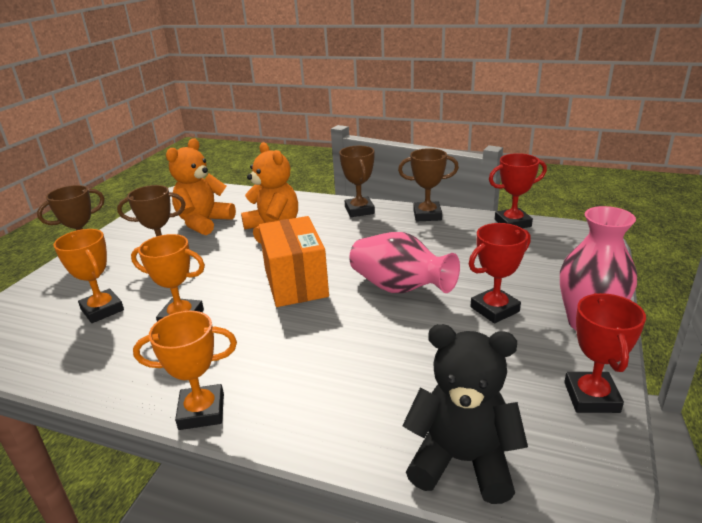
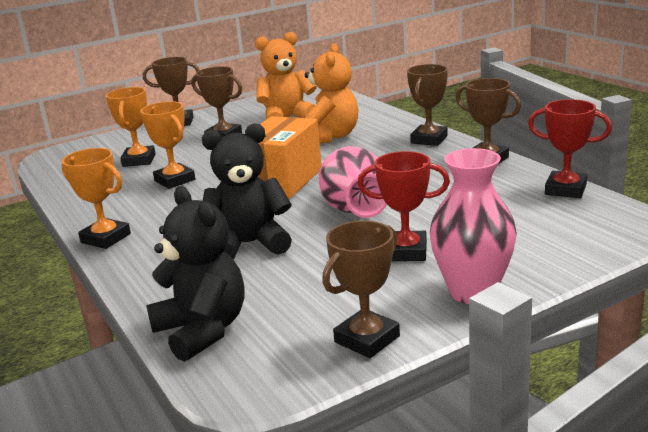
camera: 40 degrees right, 5 degrees down
red trophy [564,293,646,413] -> brown trophy [322,221,400,358]
none -> black teddy bear [202,123,292,260]

